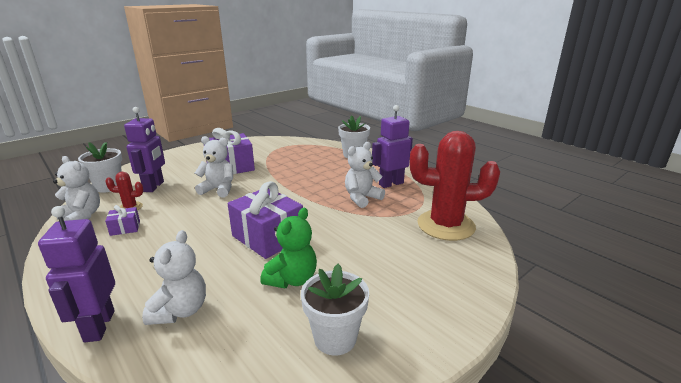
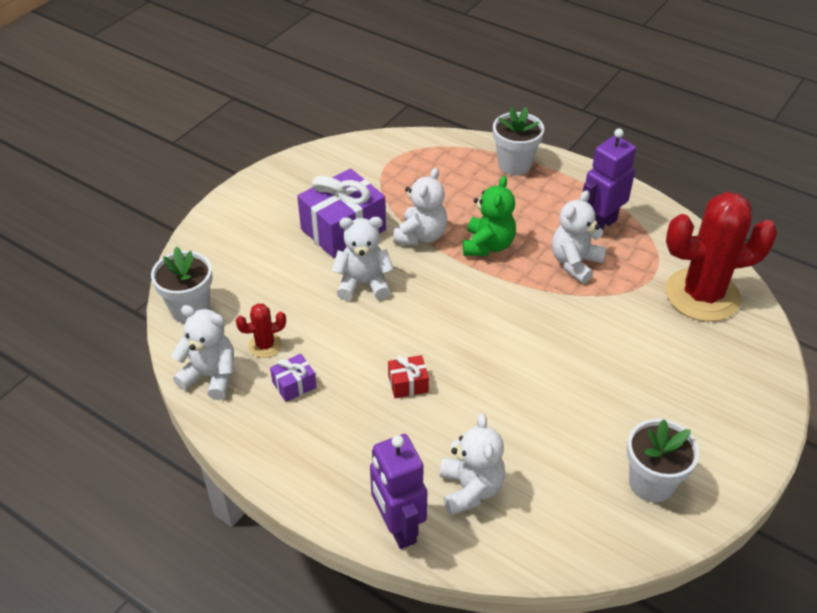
camera: 15 degrees left, 20 degrees up
purple robot [124,107,165,192] -> none
purple gift [228,181,303,259] -> none
green teddy bear [260,208,317,288] -> green teddy bear moved to [463,176,516,256]
none -> red gift [388,355,429,398]
none -> white teddy bear [393,168,447,246]

